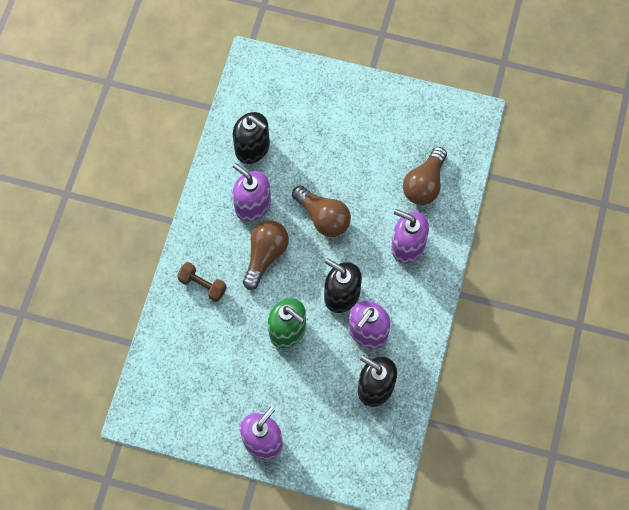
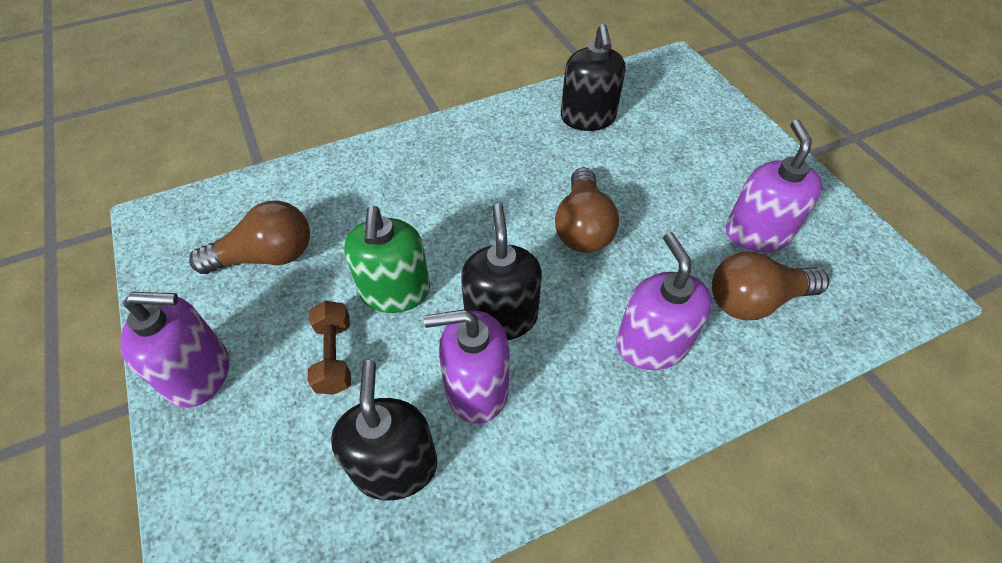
camera: 50 degrees right, 15 degrees down
brown dumbbell [177,262,227,302] -> brown dumbbell moved to [308,301,351,395]
purple soap dispenser [232,163,271,222] -> purple soap dispenser moved to [726,120,823,252]
brown light bulb [243,220,289,290] -> brown light bulb moved to [189,200,310,274]

